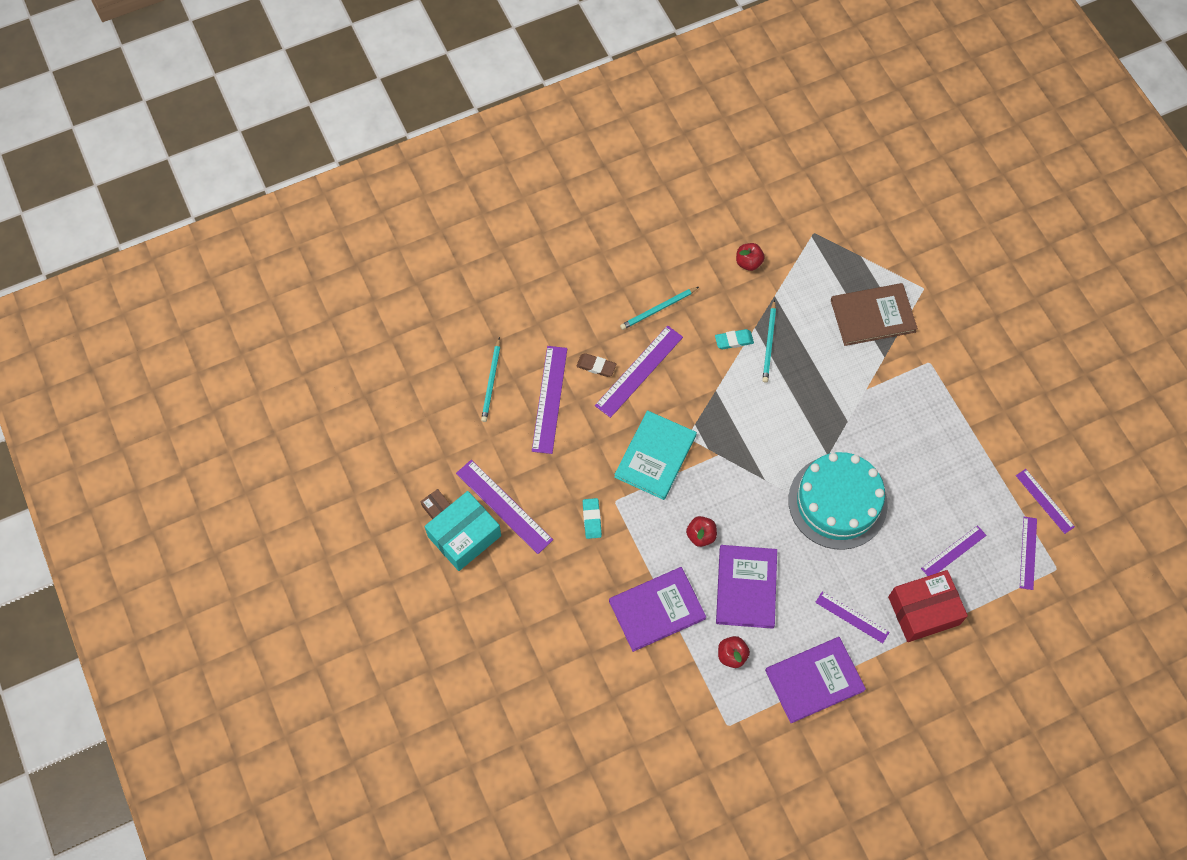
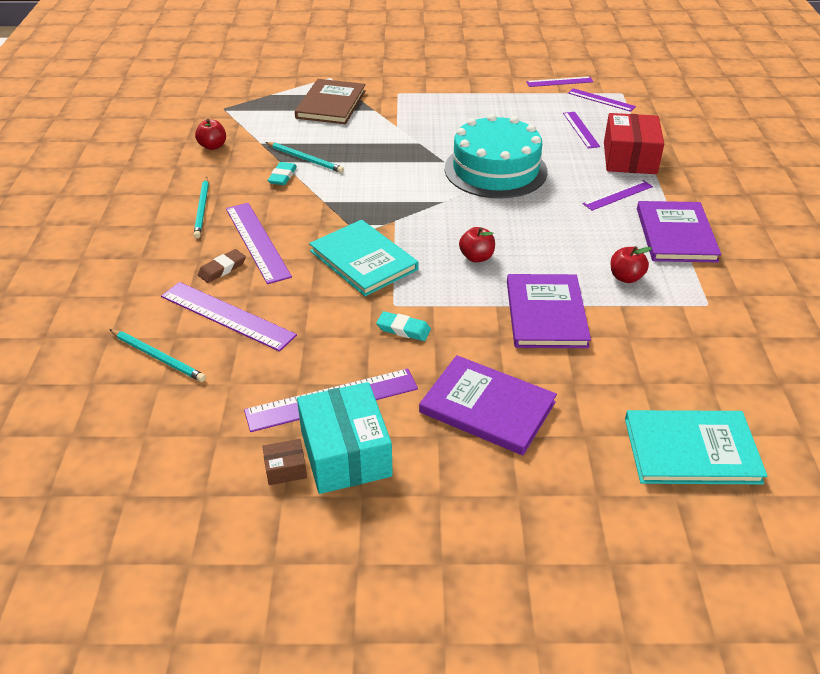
camera: 65 degrees left, 25 degrees down
purple book [716,545,777,629] -> purple book moved to [419,355,557,455]
none -> turquoise book [625,410,767,484]

